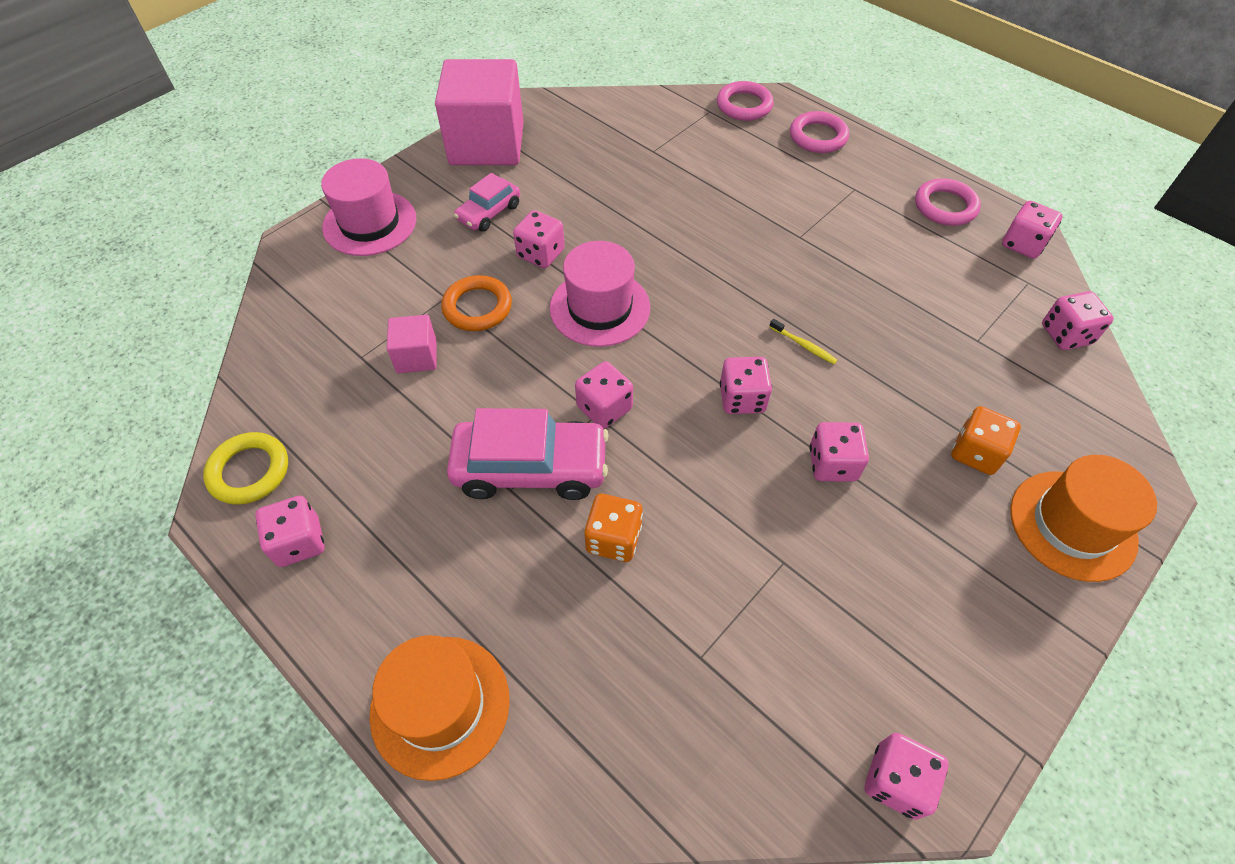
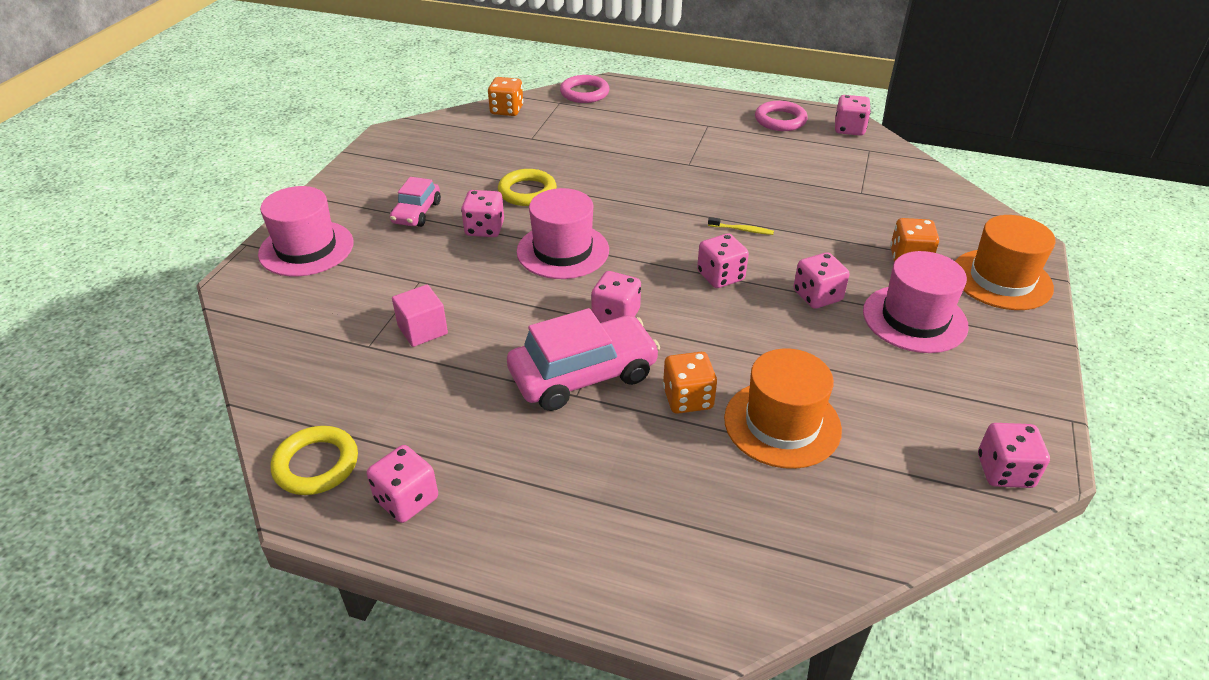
camera: 25 degrees left, 15 degrees down
orange hat [369,635,510,781] -> orange hat moved to [724,348,842,469]
pink cube [435,59,524,165] -> none
orange ring [441,275,512,331] -> none
pink ring [790,111,849,153] -> none
pink dice [1042,291,1114,350] -> none
none -> orange dice [488,77,523,116]
none -> yellow ring [498,169,557,206]
none -> pink hat [863,251,969,353]

